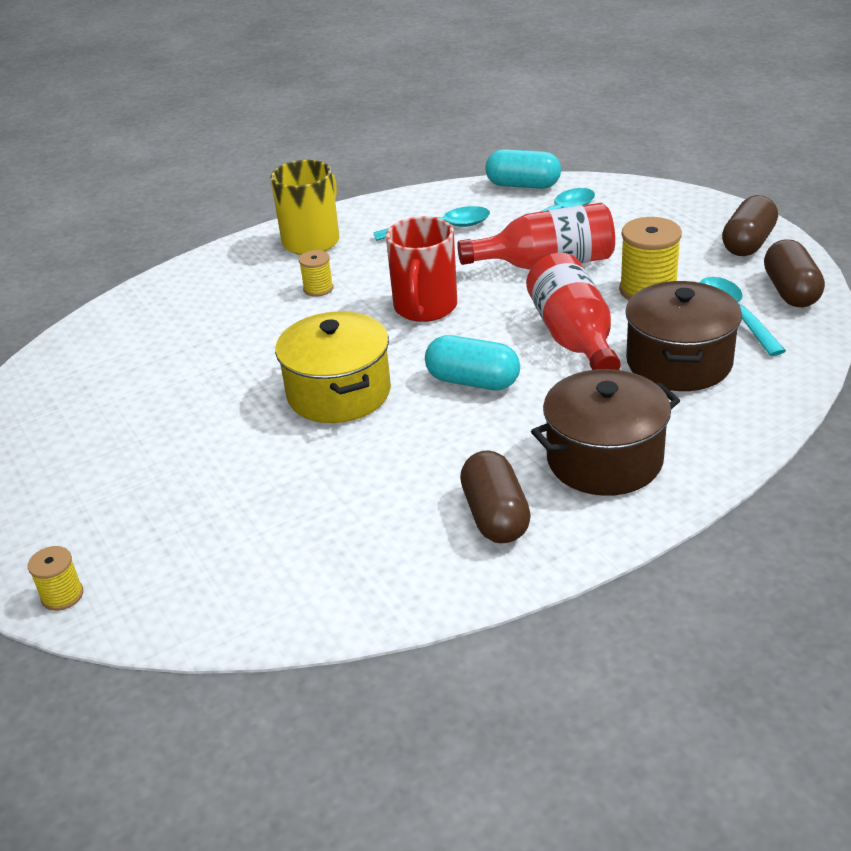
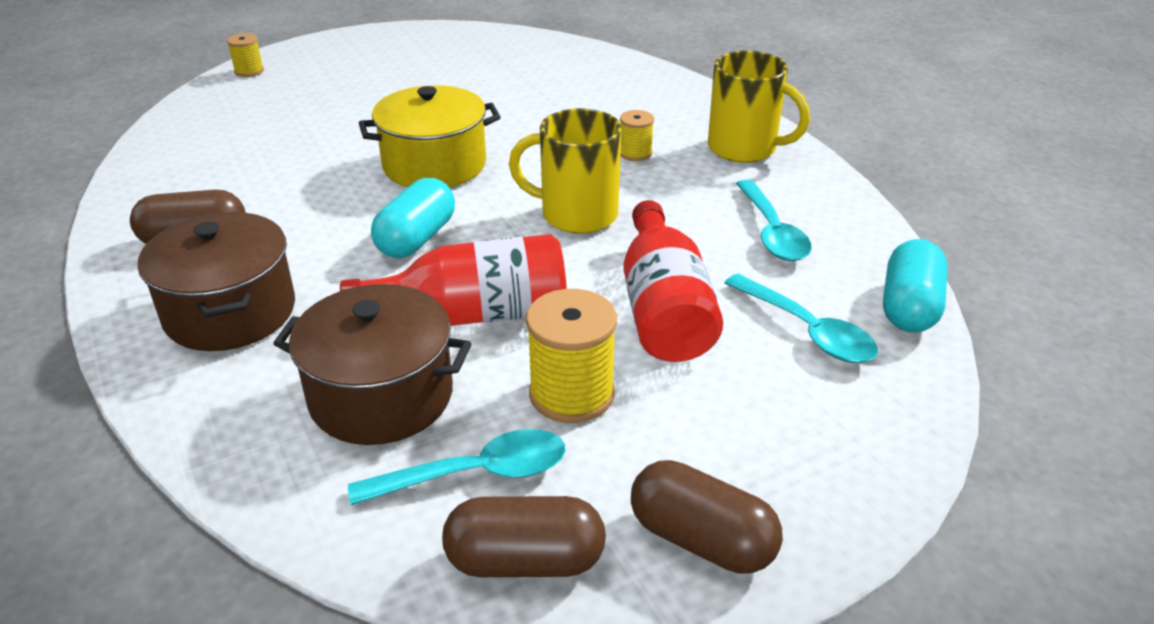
camera: 90 degrees right, 0 degrees up
red mug [386,216,457,322] -> yellow mug [509,108,622,234]

